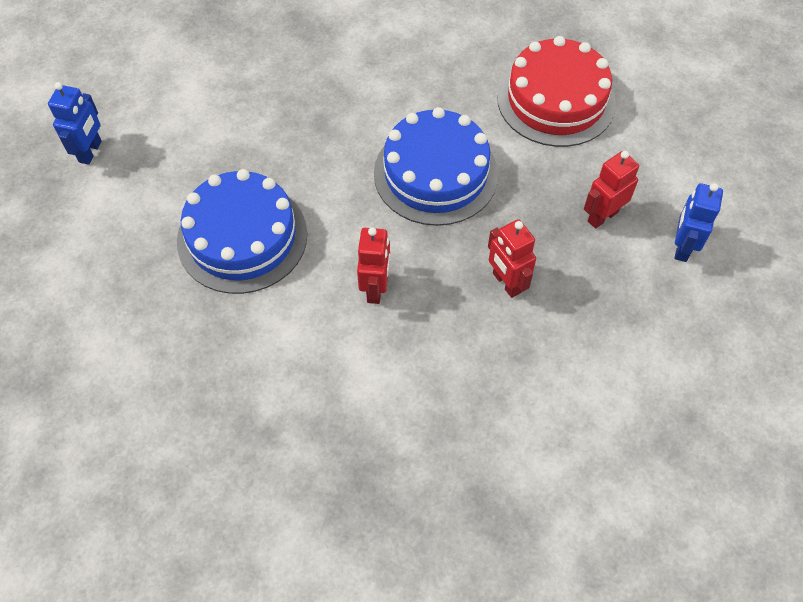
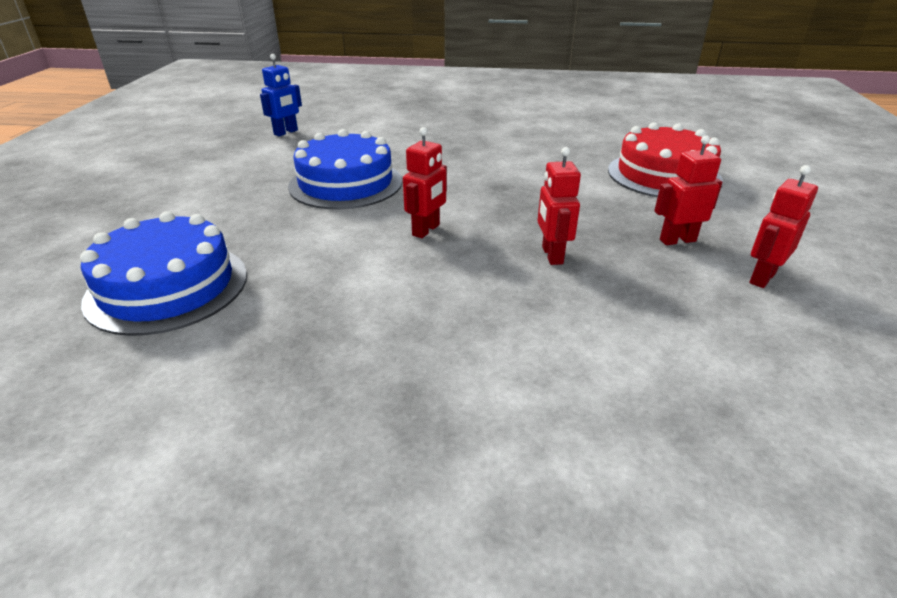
camera: 25 degrees right, 25 degrees down
blue cake [374,107,498,226] -> blue cake moved to [80,211,247,336]
blue robot [675,183,723,262] -> red robot [750,165,818,288]

